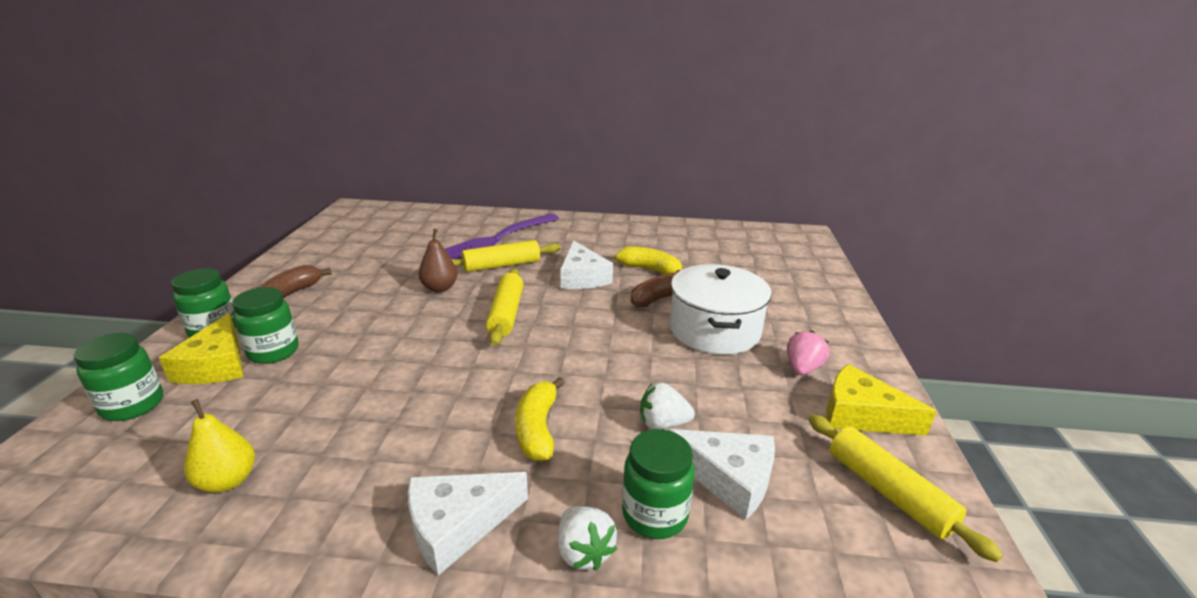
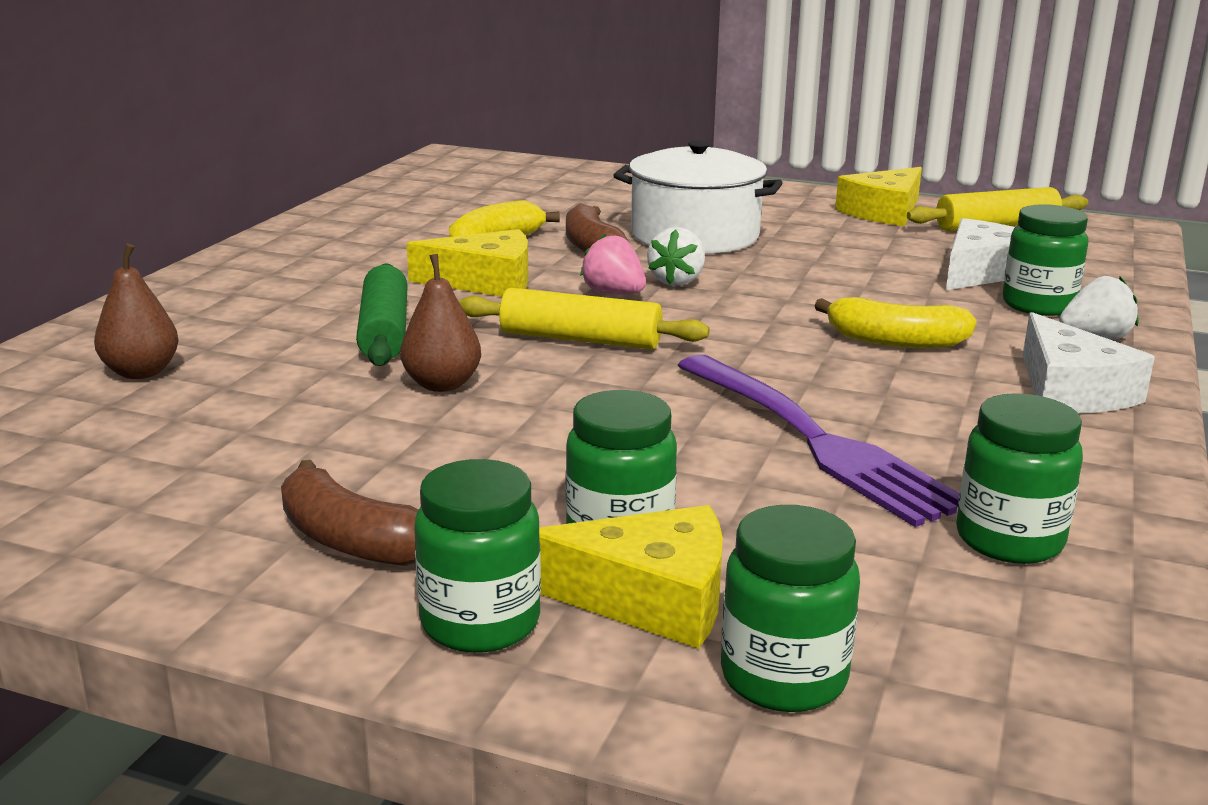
camera: 75 degrees left, 5 degrees down
yellow pear [184,399,255,493] -> green jar [956,393,1083,564]
purple fork [445,214,559,259] -> purple fork moved to [677,354,960,527]
yellow rolling pin [451,240,561,272] -> green rolling pin [356,263,408,366]
white cheese [560,240,613,289] -> yellow cheese [407,229,528,297]
white strawberry [640,382,695,429] -> white strawberry moved to [647,227,705,286]
pink strawberry [787,330,830,375] -> pink strawberry moved to [580,234,646,294]
none -> brown pear [94,244,178,379]

